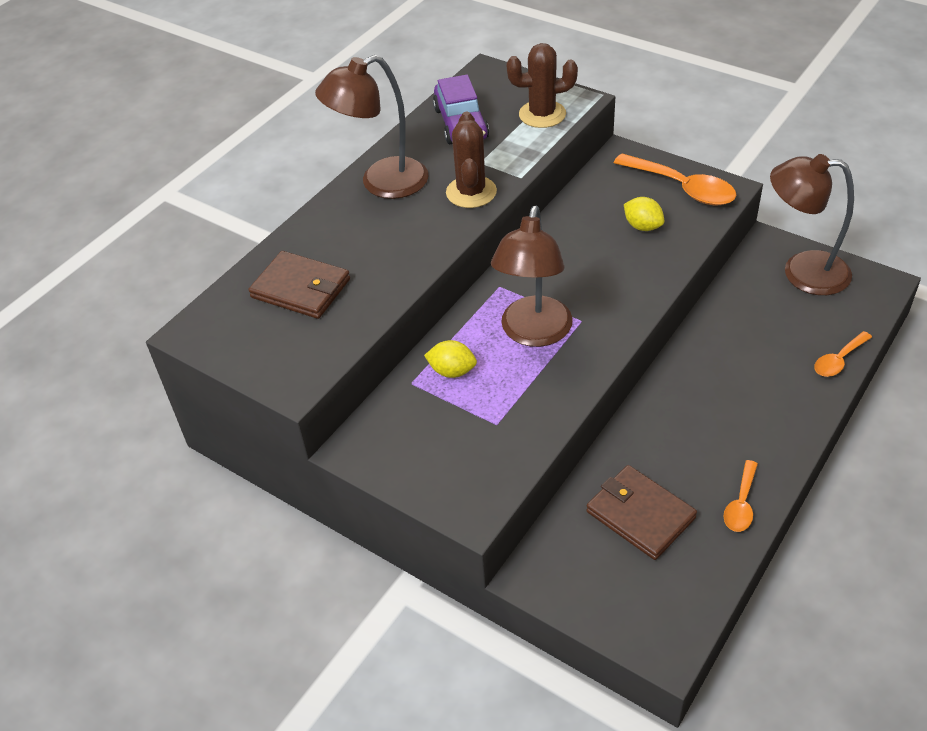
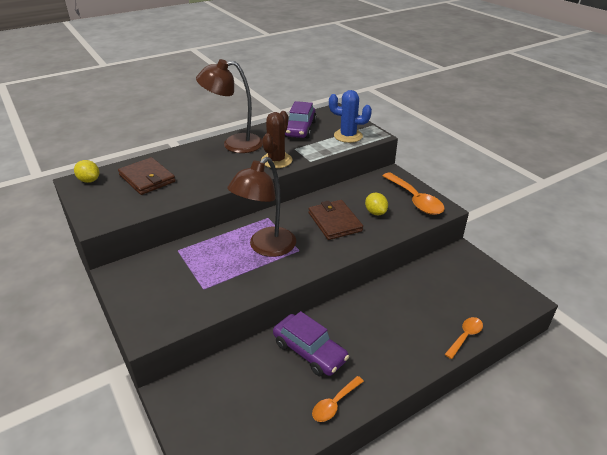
camera: 20 degrees right, 10 degrees down
yellow lemon [424,340,477,378] -> yellow lemon moved to [74,160,99,183]
brown cactus [506,43,578,128] -> blue cactus [329,90,372,143]
brown wallet [586,465,697,560] -> brown wallet moved to [308,200,363,240]
brown lamp [770,154,854,295] -> none
orange spoon [815,331,872,377] -> orange spoon turned 150 degrees clockwise [445,317,483,359]
none -> purple car [273,311,349,376]

